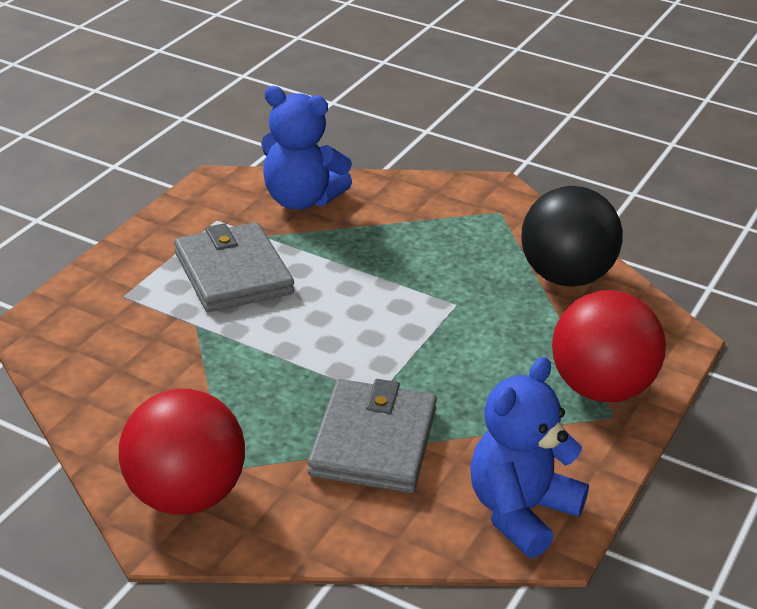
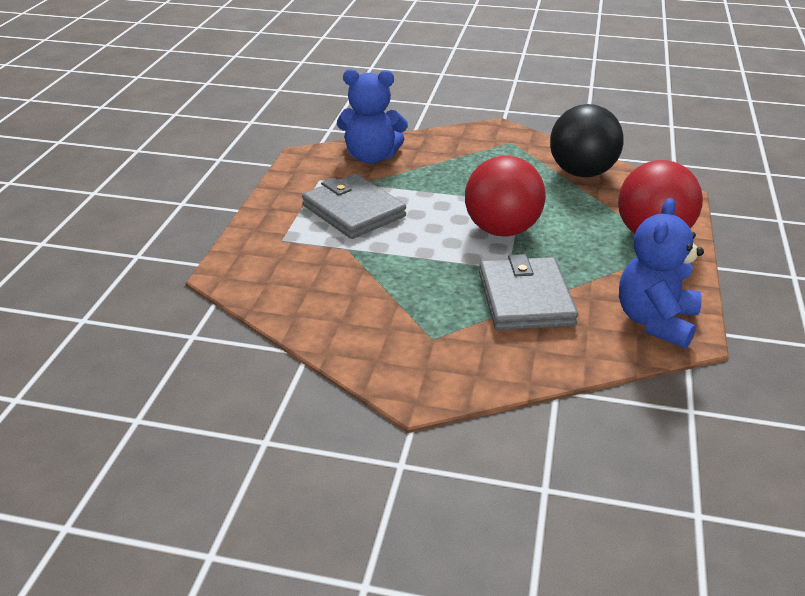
camera: 15 degrees left, 0 degrees up
red ball [119,389,245,515] -> red ball moved to [465,155,546,237]

